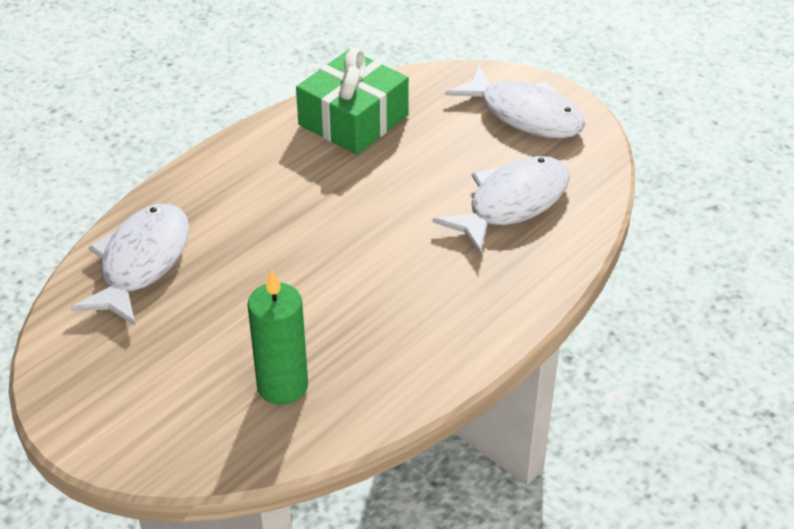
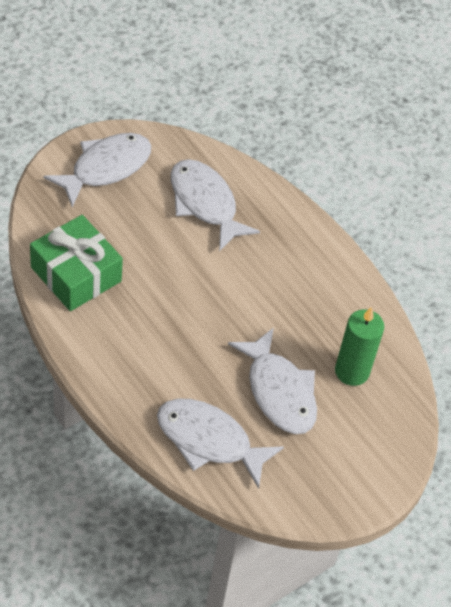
camera: 85 degrees left, 10 degrees up
none -> white fish [228,328,317,434]

